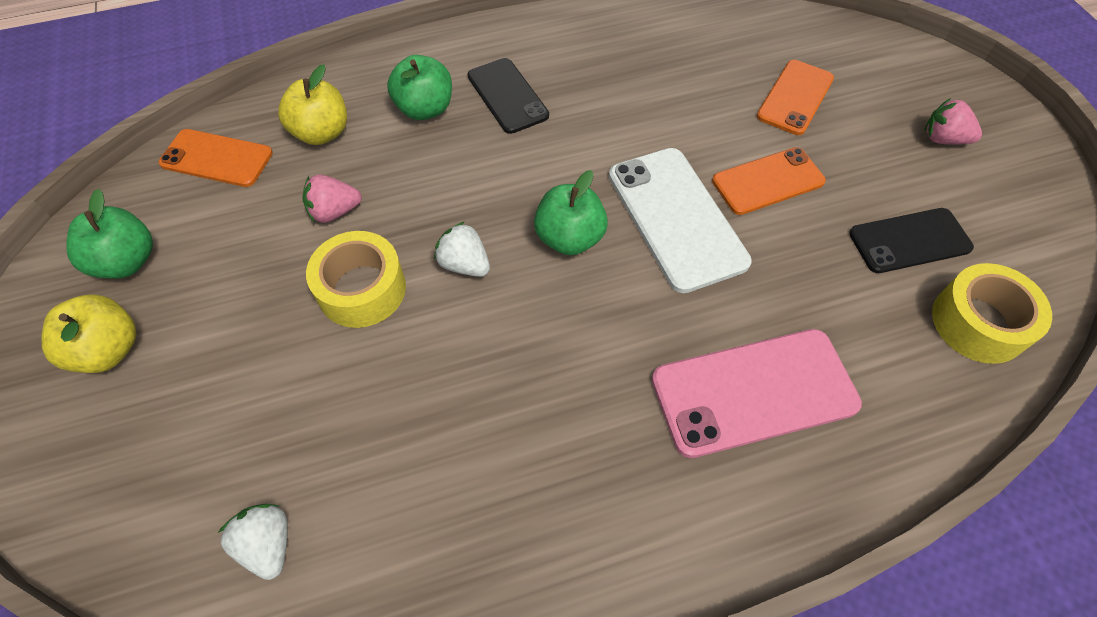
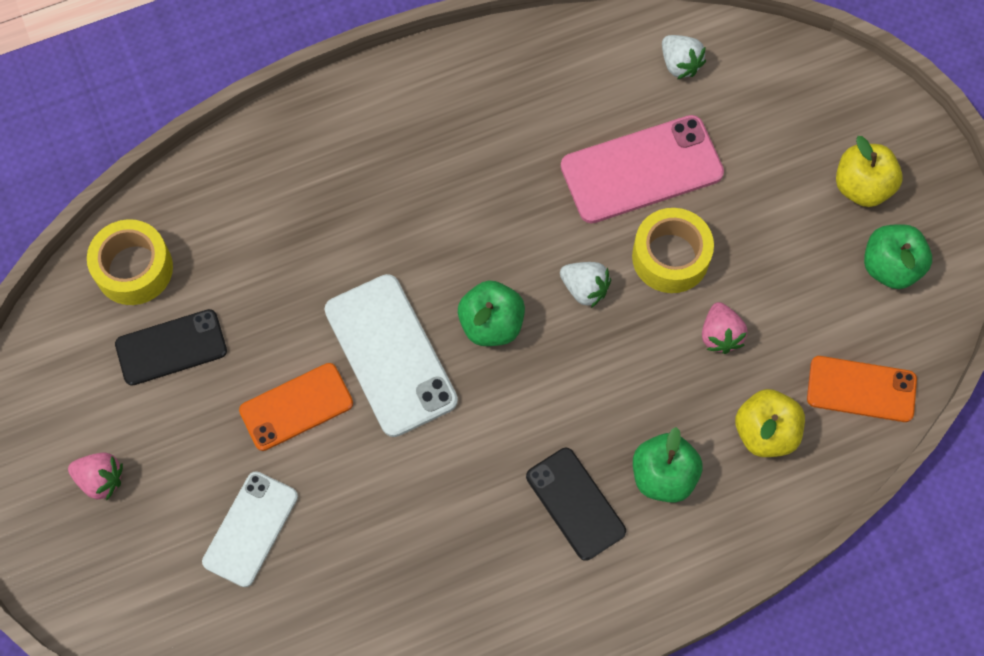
camera: 175 degrees right, 10 degrees up
pink strawberry [302,175,362,223] -> pink strawberry turned 105 degrees clockwise [702,302,747,354]
pink phone [652,329,862,458] -> pink phone moved to [561,115,724,223]
orange phone [757,60,834,135] -> white phone [202,471,298,587]

